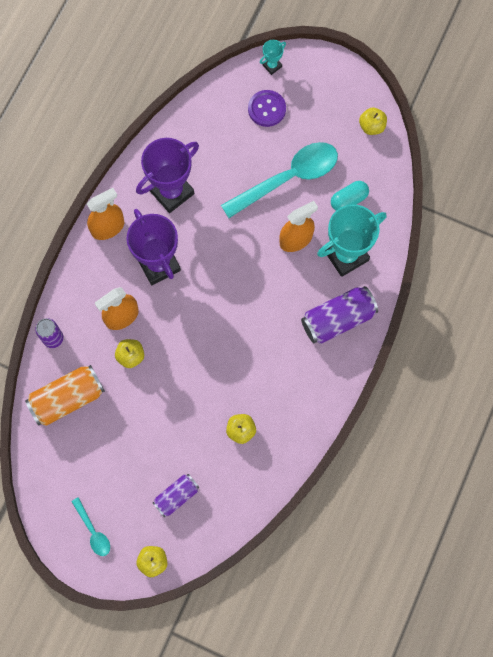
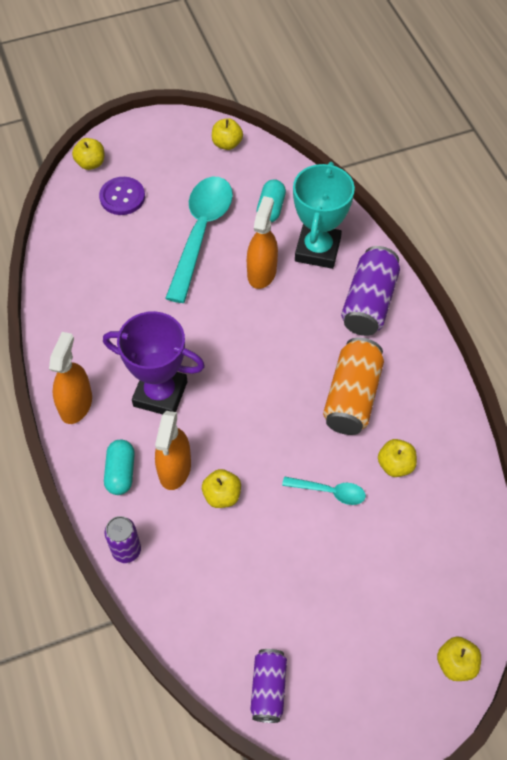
camera: 45 degrees left, 15 degrees down
orange can [25,365,105,426] -> orange can moved to [323,337,384,435]
turquoise spoon [71,497,110,556] -> turquoise spoon moved to [282,476,366,505]
purple trophy [136,138,199,213] -> none
purple can [153,474,199,517] -> purple can moved to [250,649,287,723]
turquoise trophy [260,40,286,75] -> yellow apple [72,138,104,170]
none -> turquoise capsule [104,440,135,495]

